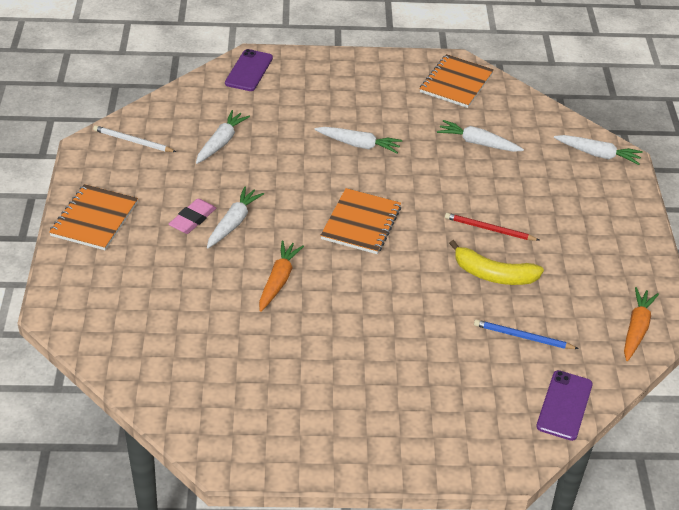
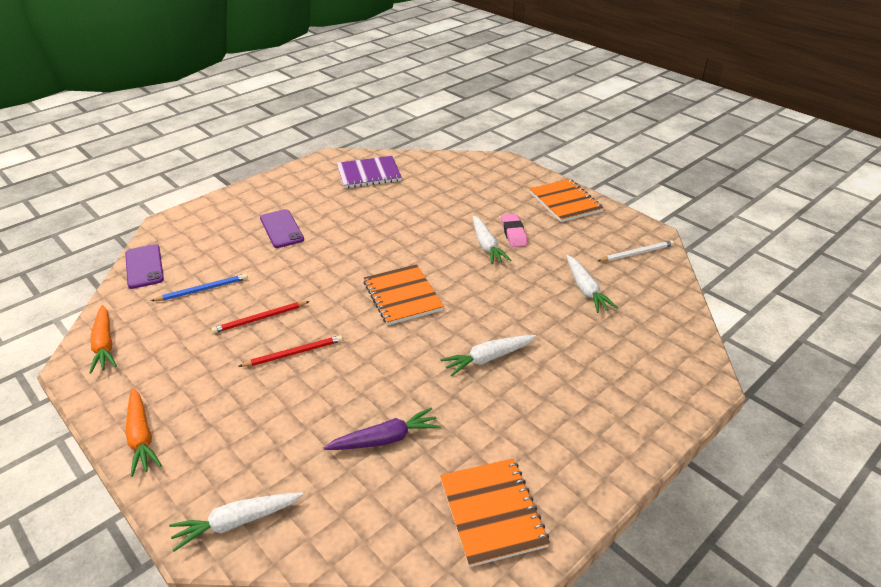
camera: 140 degrees right, 5 degrees down
purple phone [225,49,273,91] -> purple phone moved to [260,209,304,248]
orange carrot [259,241,304,312] -> orange carrot moved to [125,388,162,477]
white carrot [437,120,524,152] -> purple carrot [323,407,441,450]
yellow banana [449,240,544,285] -> red pencil [211,301,310,333]
none -> purple notebook [337,156,402,188]

